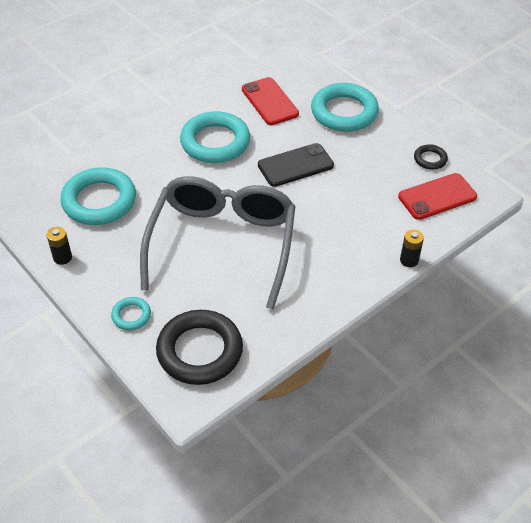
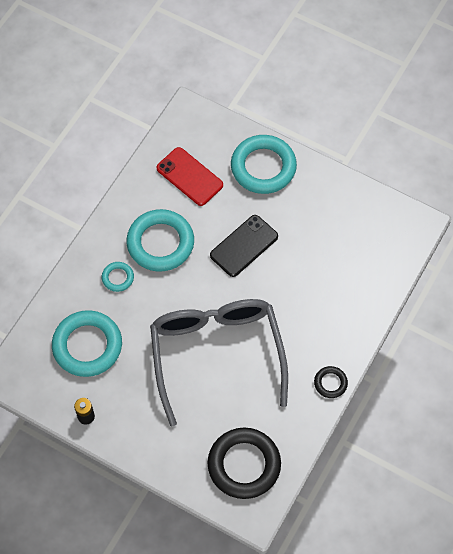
camera: 20 degrees left, 15 degrees up
turquoise ring [111,297,151,330] -> turquoise ring moved to [102,262,134,292]
red phone [398,173,477,220] -> none
black battery [400,230,424,267] -> none
black ring [414,144,448,170] -> black ring moved to [314,366,348,398]

